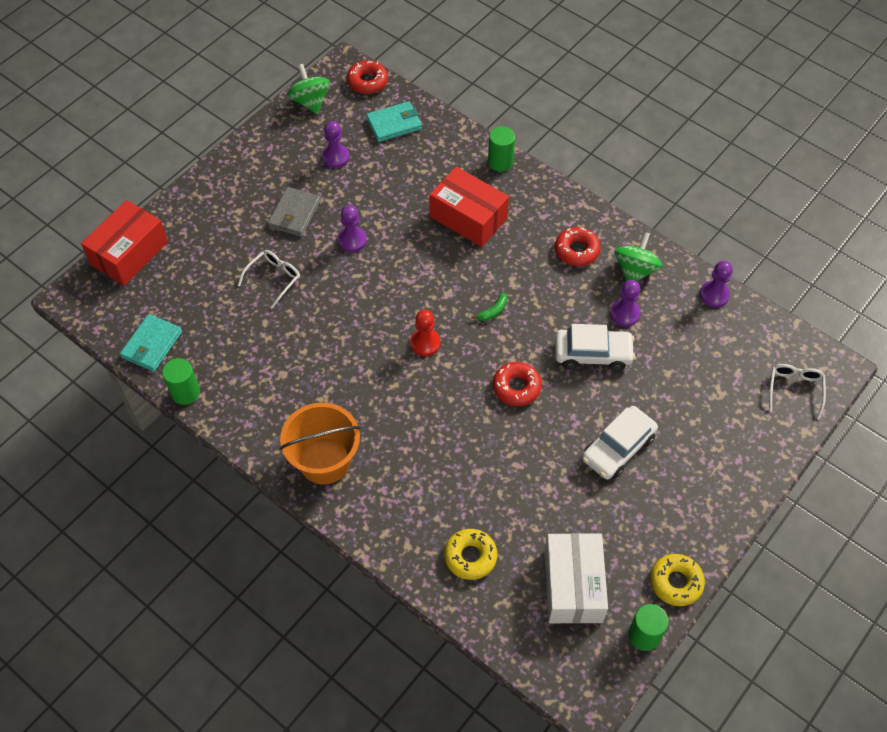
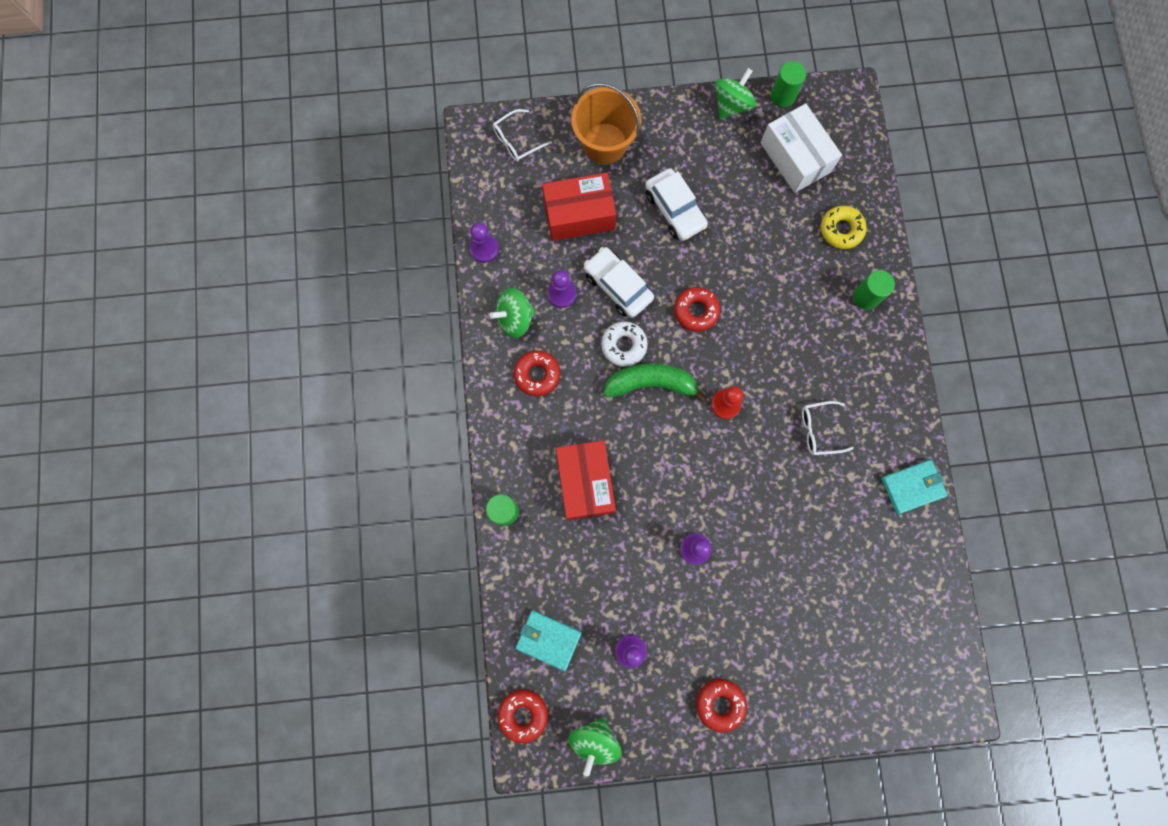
camera: 135 degrees left, 20 degrees up
red box [81,200,168,286] -> red box moved to [542,172,616,241]
turquoise wallet [120,314,182,372] -> turquoise wallet moved to [881,460,948,514]
green cylinder [162,358,200,405] -> green cylinder moved to [853,270,895,310]
white glasses [238,250,300,309] -> white glasses moved to [802,401,854,455]
grey wallet [268,187,321,237] -> none
orange bucket [280,403,360,484] -> orange bucket moved to [571,83,641,164]
green banana [472,292,507,321] -> green banana [603,363,708,403], size x2.30
white box [544,533,608,624] -> white box turned 75 degrees counterclockwise [760,104,842,193]
white car [582,406,658,479] -> white car turned 60 degrees clockwise [645,168,708,241]
yellow donut [650,554,705,606] -> green spinning top [715,68,756,120]
none -> white donut [601,321,648,367]
none -> red donut [696,679,747,732]

